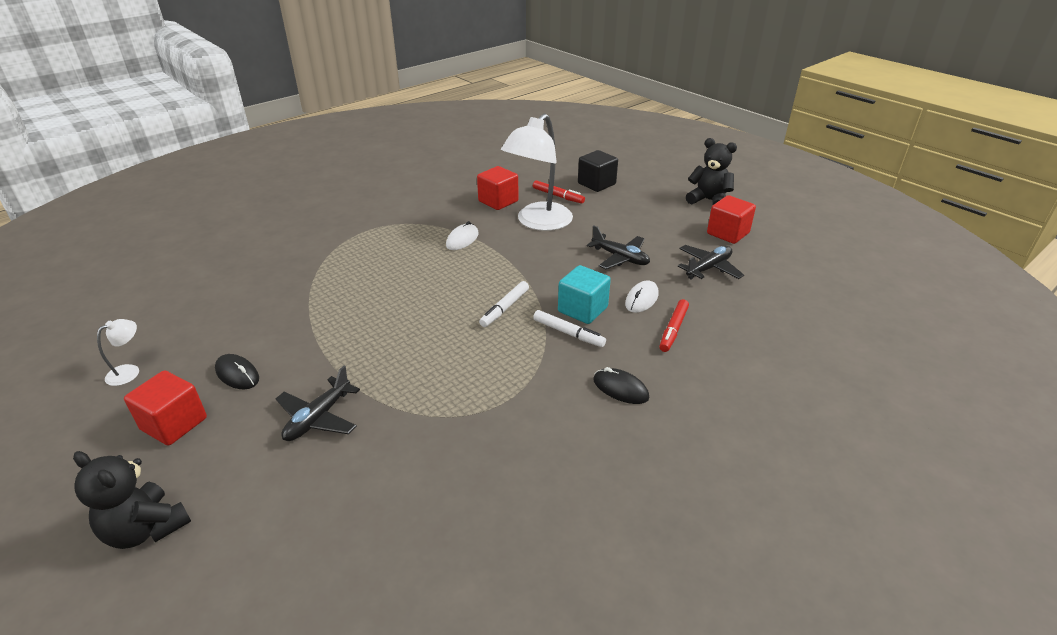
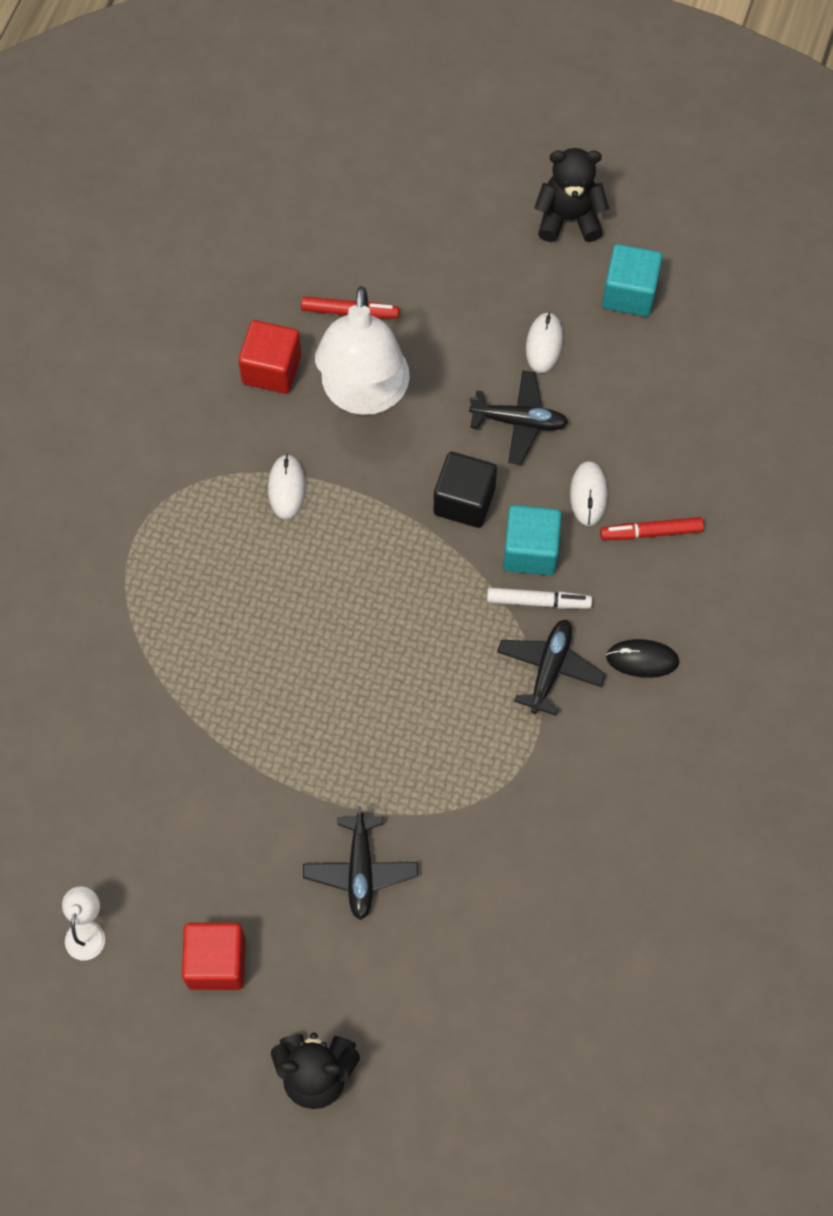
camera: 30 degrees left, 30 degrees up
black mouse [215,354,259,389] -> none
white marker [479,281,529,327] -> none
black cube [578,150,618,192] -> black cube moved to [434,452,497,528]
red marker [659,299,689,352] -> red marker turned 90 degrees clockwise [600,517,704,540]
black plane [678,245,744,280] -> black plane moved to [497,620,606,715]
red cube [707,195,756,244] -> turquoise cube [602,244,663,316]
none -> white mouse [526,312,563,373]

